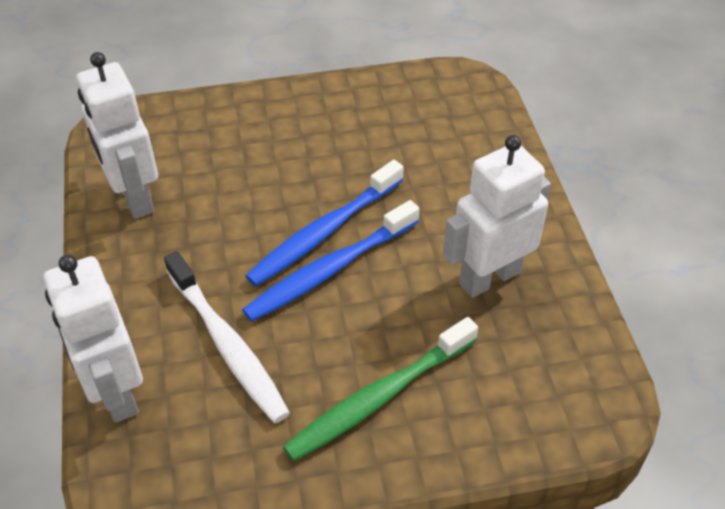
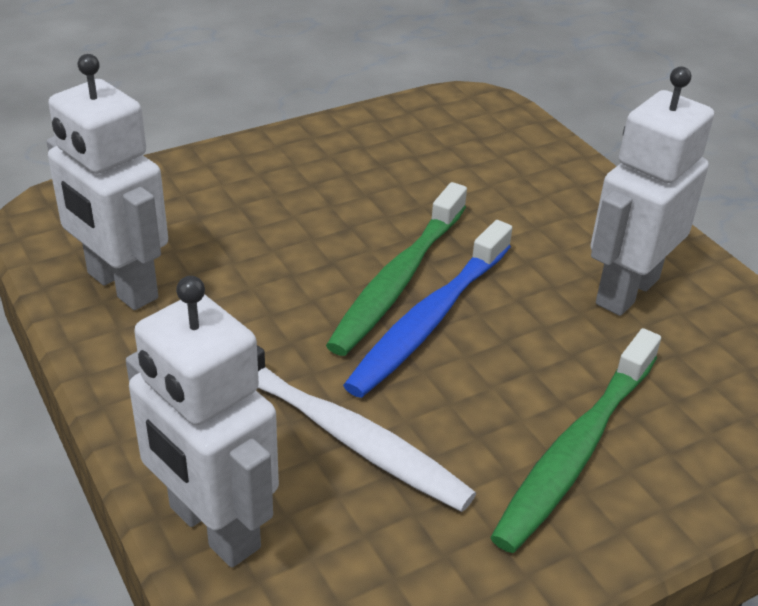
camera: 20 degrees left, 10 degrees down
blue toothbrush [245,160,404,286] -> green toothbrush [326,182,467,356]

